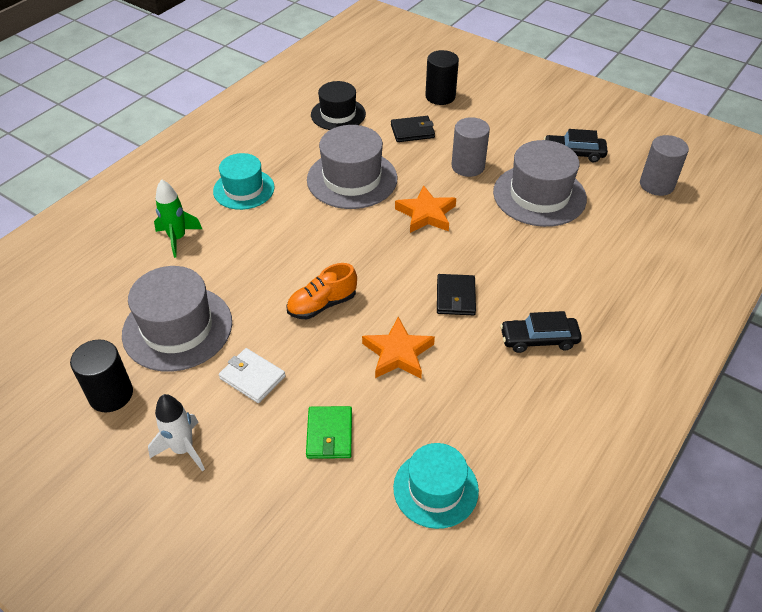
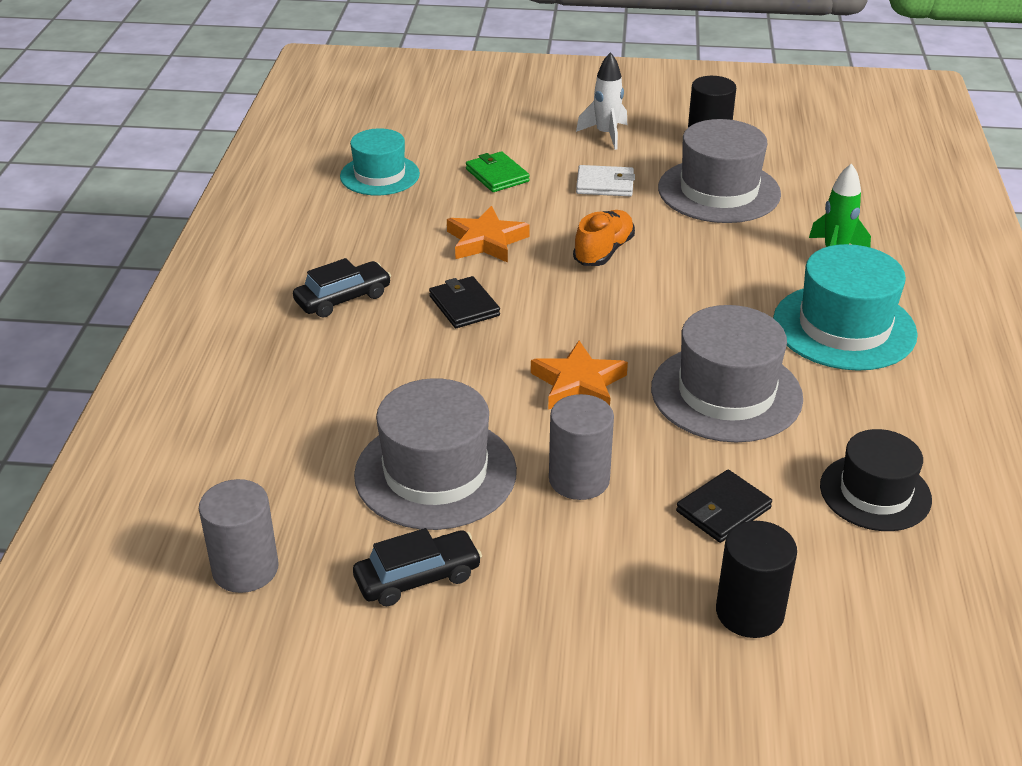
camera: 150 degrees right, 10 degrees down
turquoise hat [213,153,275,210] -> turquoise hat [773,244,918,371], size x1.51

